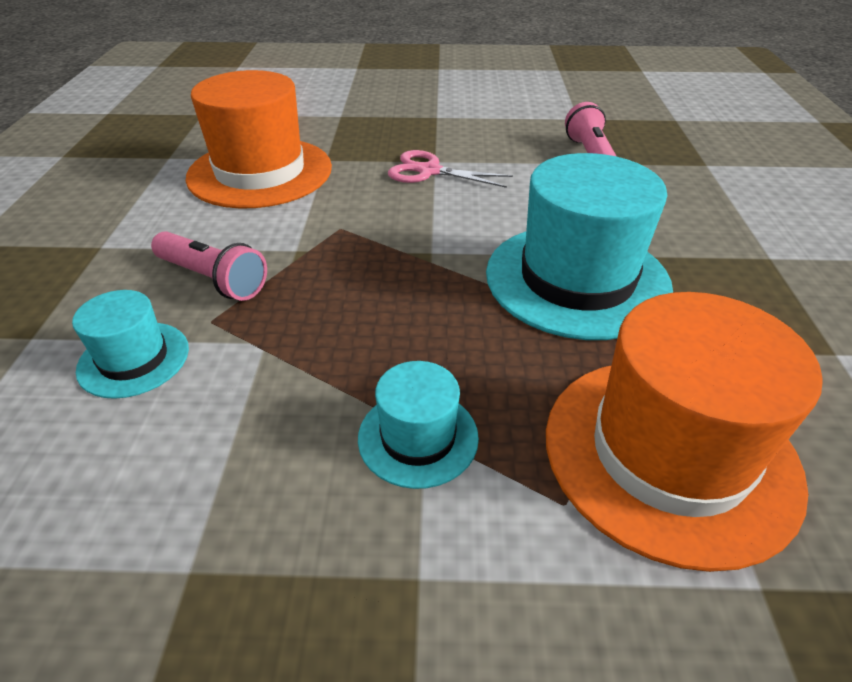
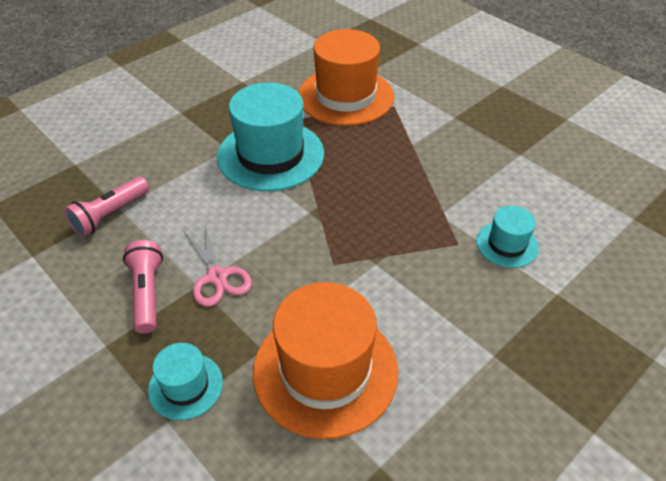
camera: 135 degrees left, 5 degrees up
pink flashlight [151,231,267,301] -> pink flashlight moved to [123,240,163,333]
turquoise hat [358,361,479,489] -> turquoise hat moved to [148,343,223,420]

